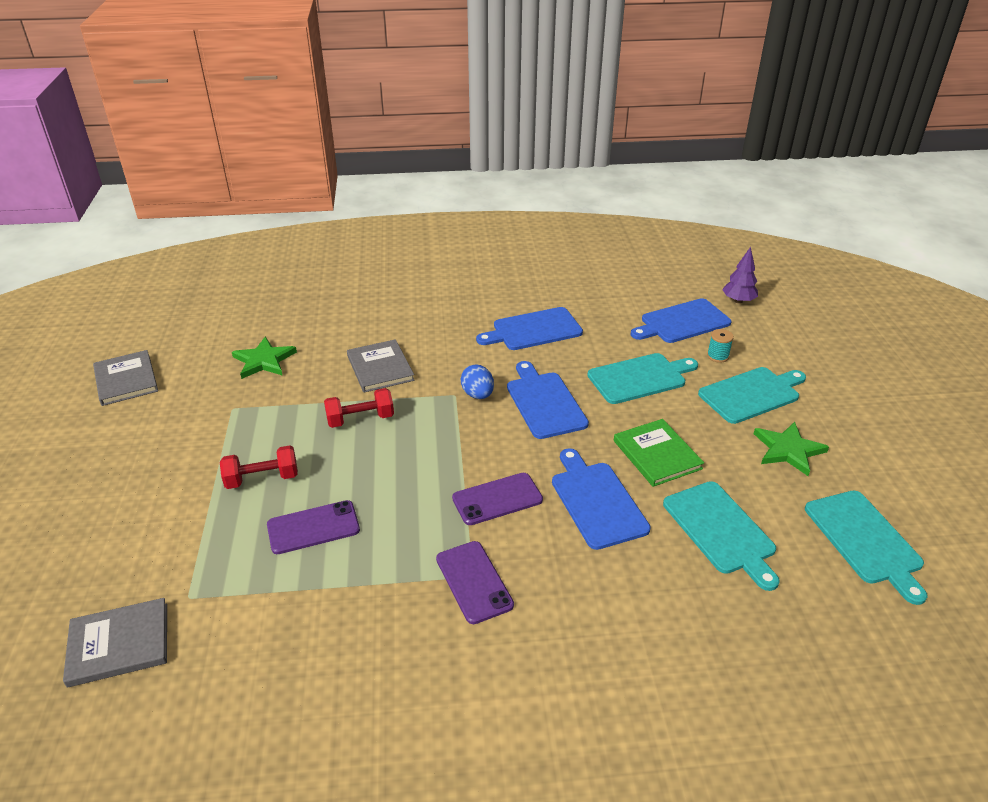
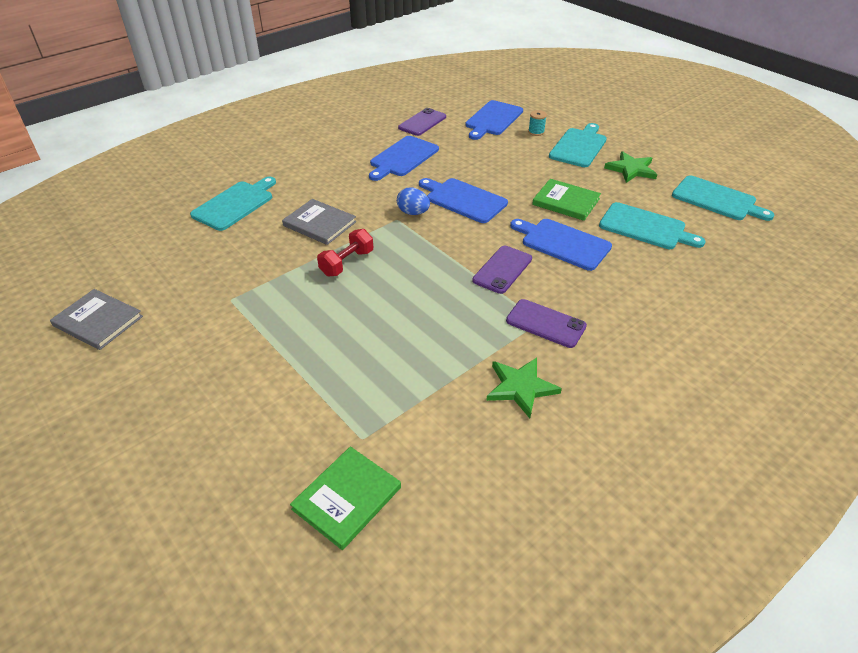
camera: 35 degrees left, 5 degrees up
grey book [63,598,167,688] -> green book [290,447,401,550]
red dumbbell [220,445,298,489] -> none
green star [232,337,297,379] -> green star moved to [486,358,562,418]
purple phone [267,500,360,554] -> purple phone moved to [398,108,446,136]
turquoise cutting board [587,353,698,404] -> turquoise cutting board moved to [190,177,276,231]
purple tree [722,247,758,303] -> none

